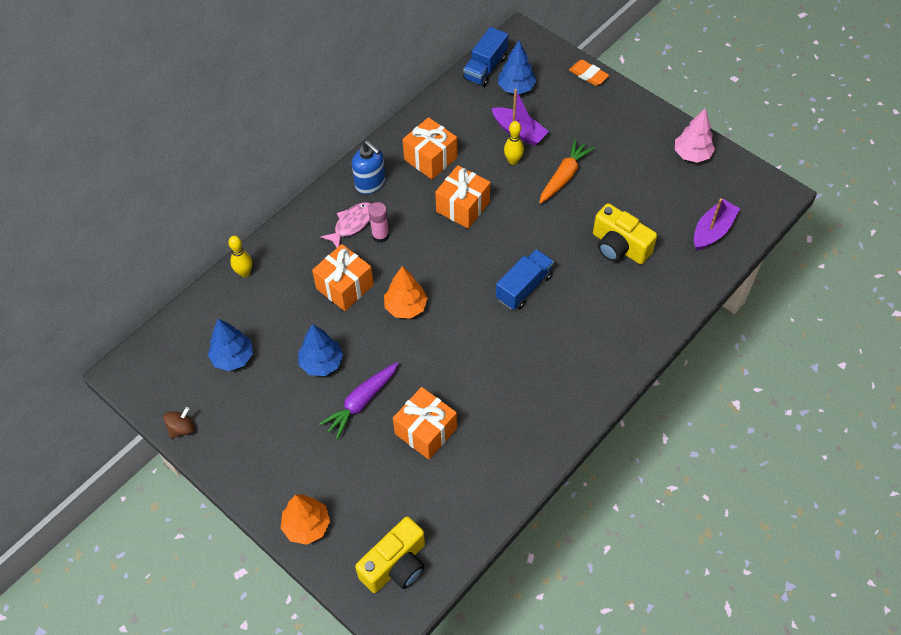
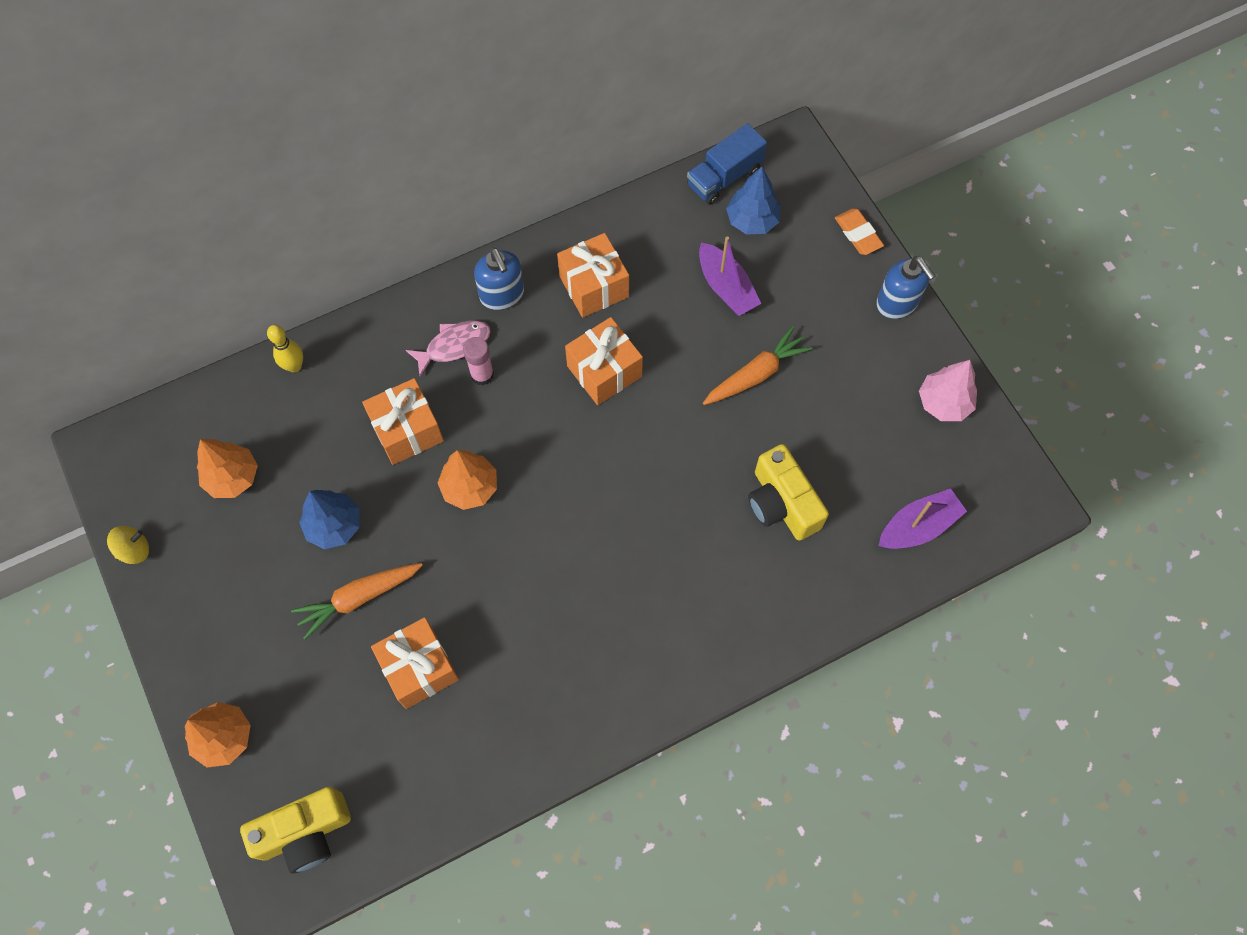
camera: 20 degrees right, 10 degrees up
brown spinning top [164,407,195,438] -> yellow spinning top [107,526,149,564]
blue tree [208,319,253,371] -> orange tree [197,439,258,498]
purple carrot [319,362,399,439] -> orange carrot [291,563,423,640]
blue truck [496,249,554,310] -> none
yellow bowling pin [504,121,524,165] -> none
none -> blue soap dispenser [876,256,935,319]

